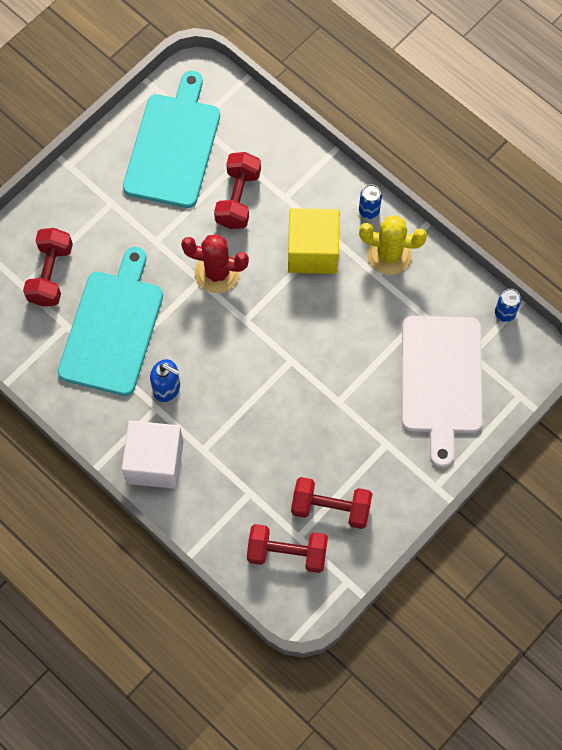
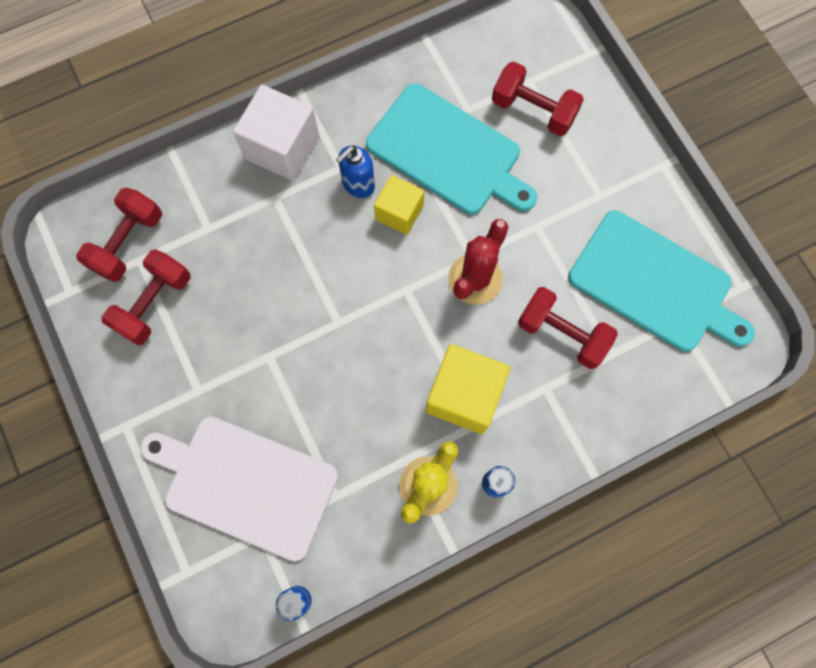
camera: 110 degrees right, 5 degrees up
none -> yellow cube [374,175,424,235]

